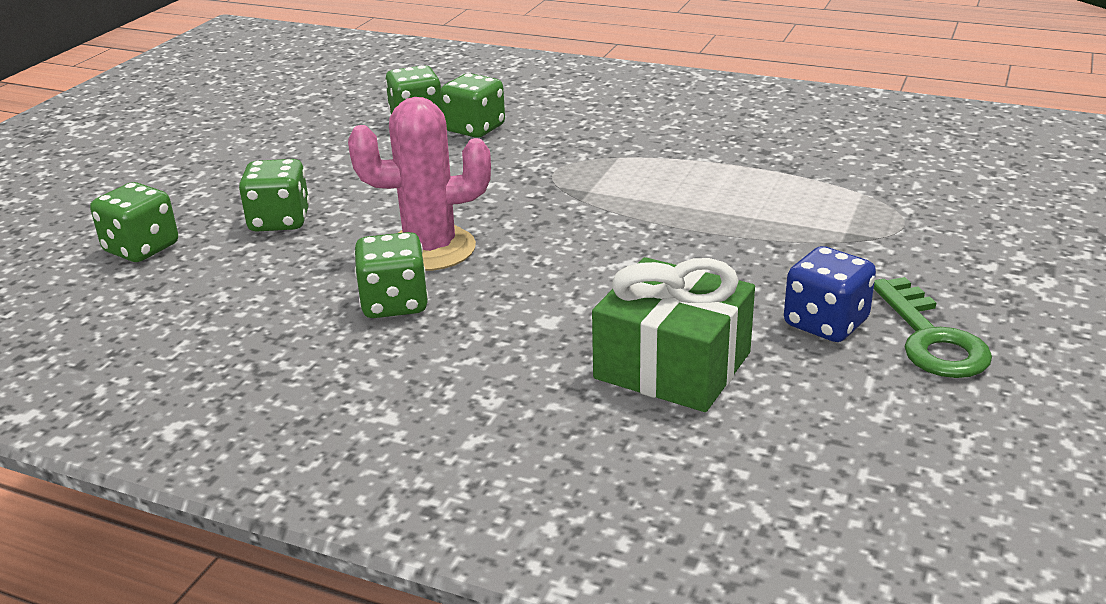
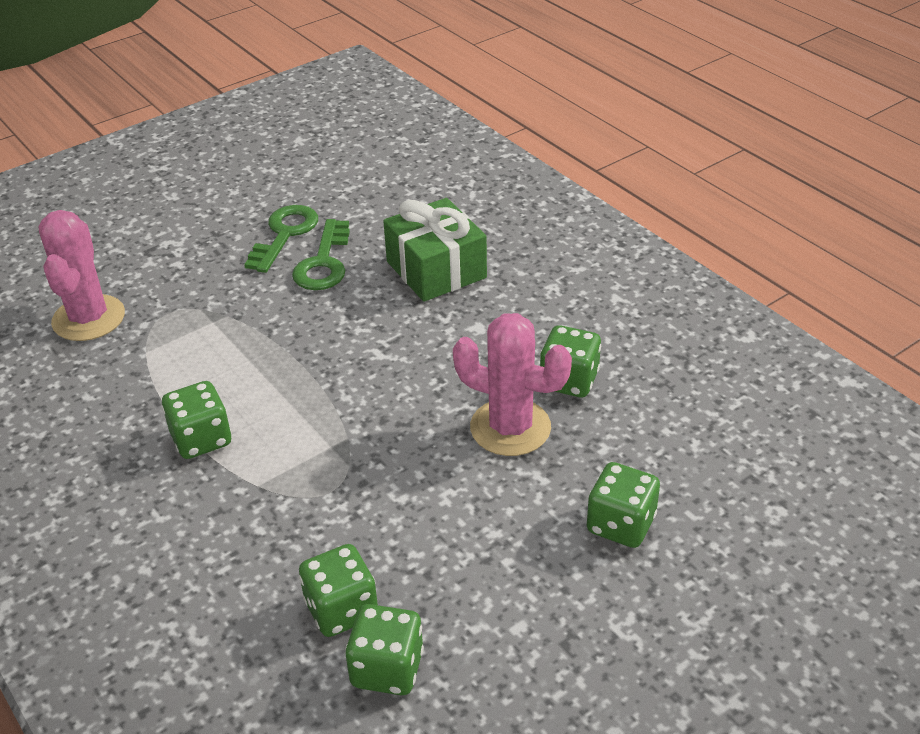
camera: 150 degrees left, 10 degrees up
green dice [90,182,178,262] -> green dice moved to [162,381,231,459]
blue dice [784,246,876,342] -> green key [292,219,350,290]
none -> pink cactus [39,210,125,341]

